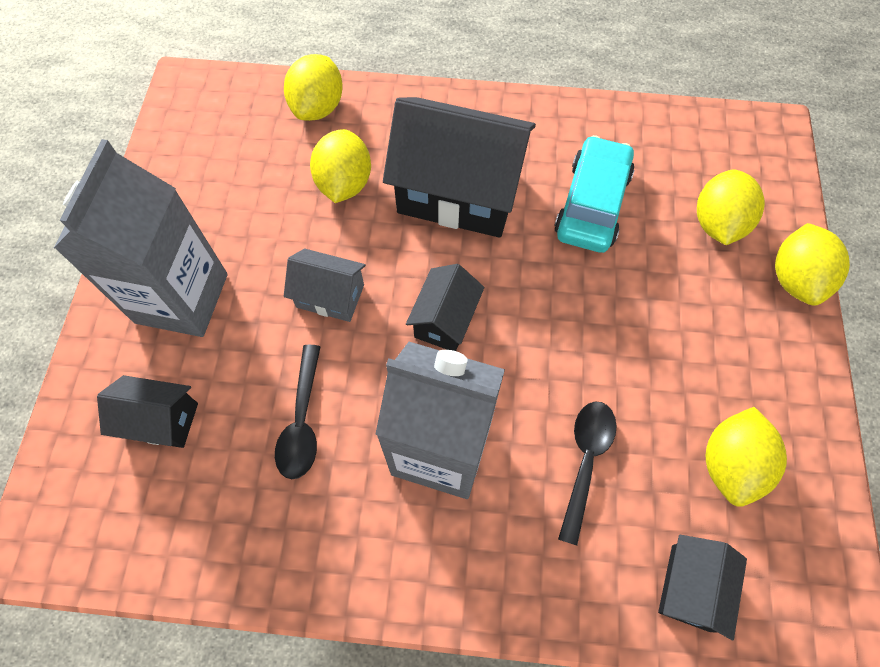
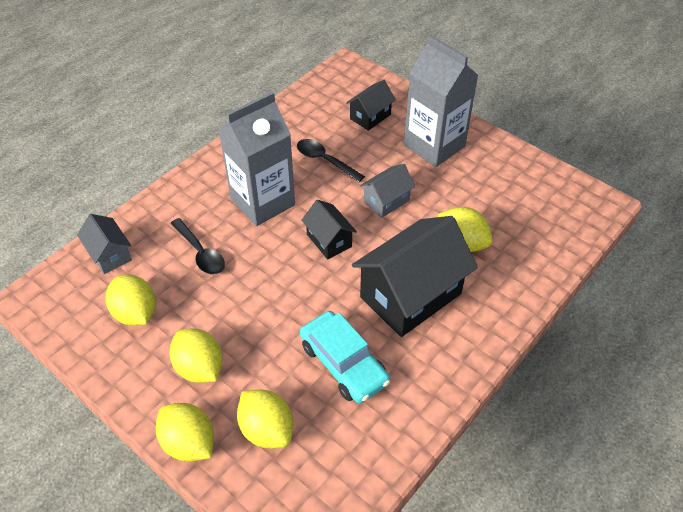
camera: 125 degrees right, 15 degrees down
yellow lemon [284,54,343,121] -> yellow lemon moved to [169,328,223,383]
black house [658,535,747,640] -> grey house [77,214,132,274]

